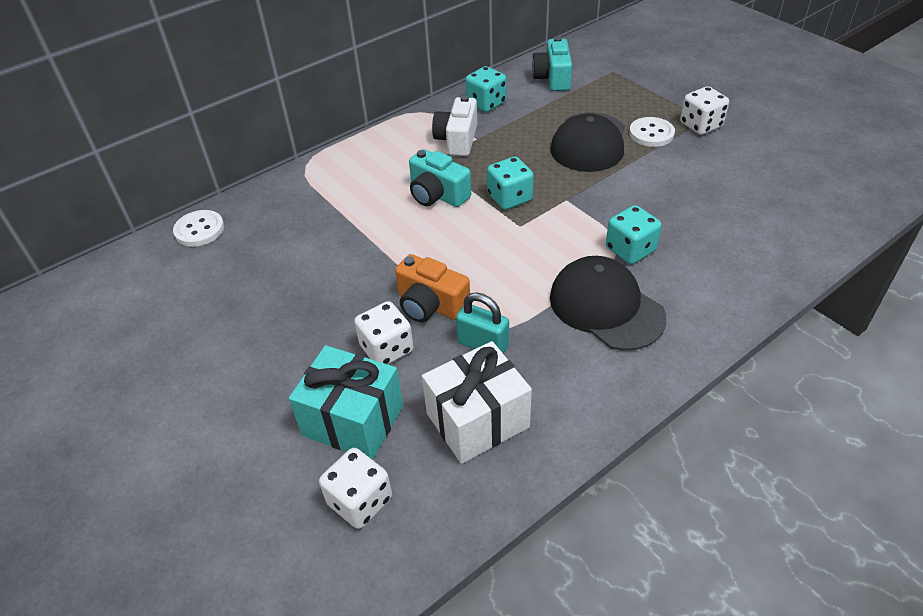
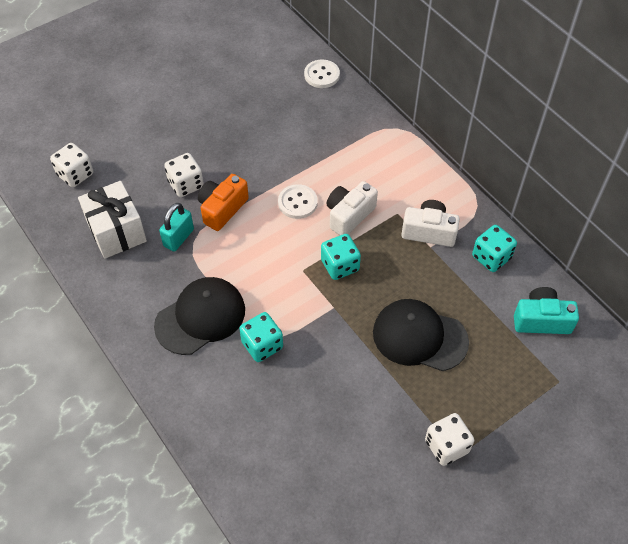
camera: 90 degrees right, 10 degrees up
turquoise gift [289,345,403,460] -> none
turquoise camera [409,149,471,207] -> white camera [327,181,378,235]
white button [629,117,675,147] -> white button moved to [278,184,318,219]

